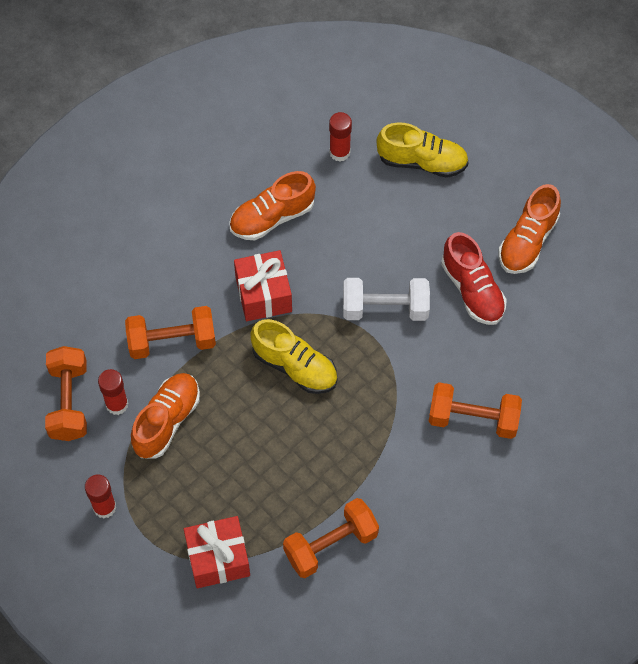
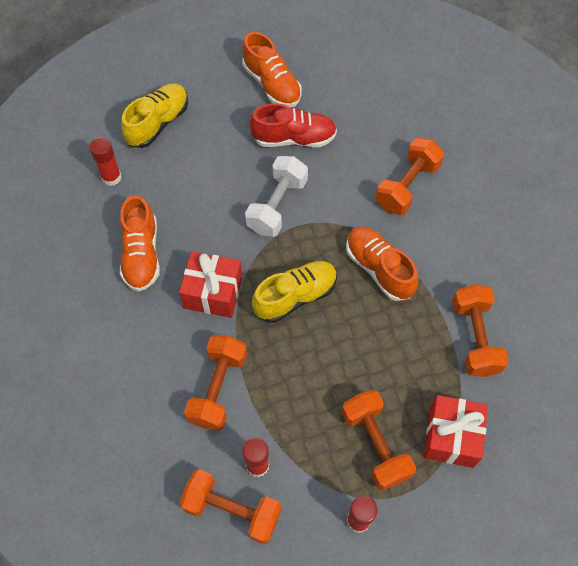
camera: 65 degrees left, 0 degrees up
orange shoe [131,373,200,459] -> orange shoe moved to [346,227,419,301]
none -> orange dumbbell [342,390,416,490]

